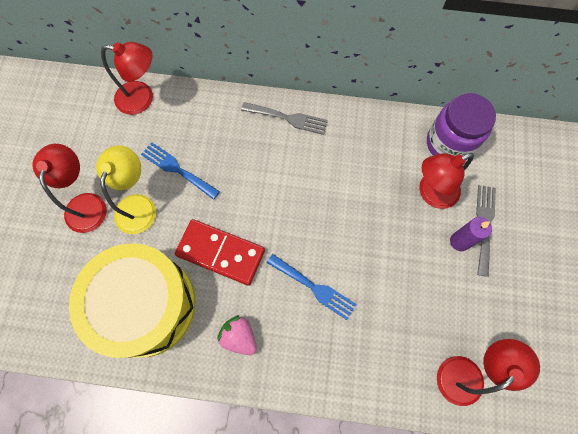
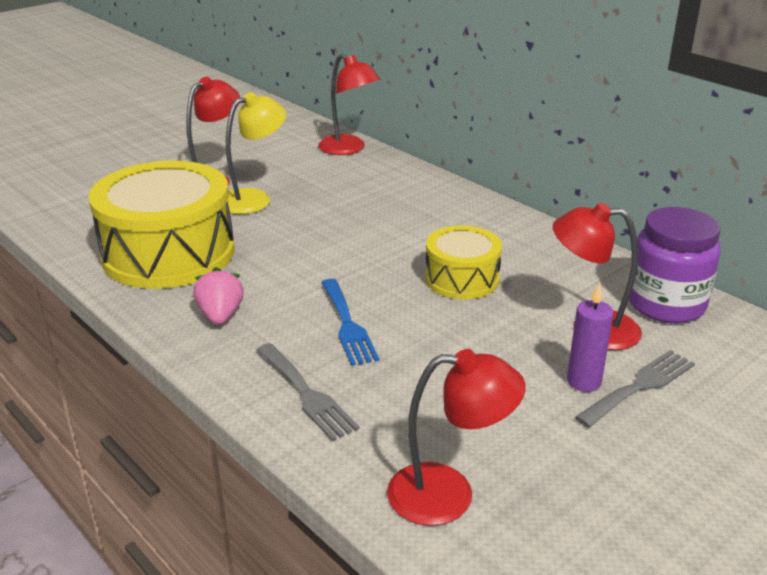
camera: 40 degrees right, 40 degrees down
blue fork [141,142,220,200] -> none
red domino [175,219,265,286] -> none
grey fork [241,102,328,135] -> grey fork moved to [257,343,359,441]
none -> yellow drum [425,225,502,299]

